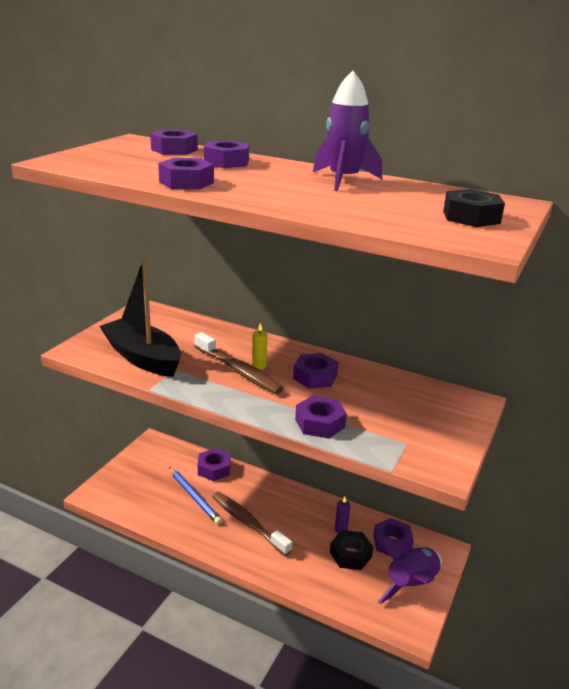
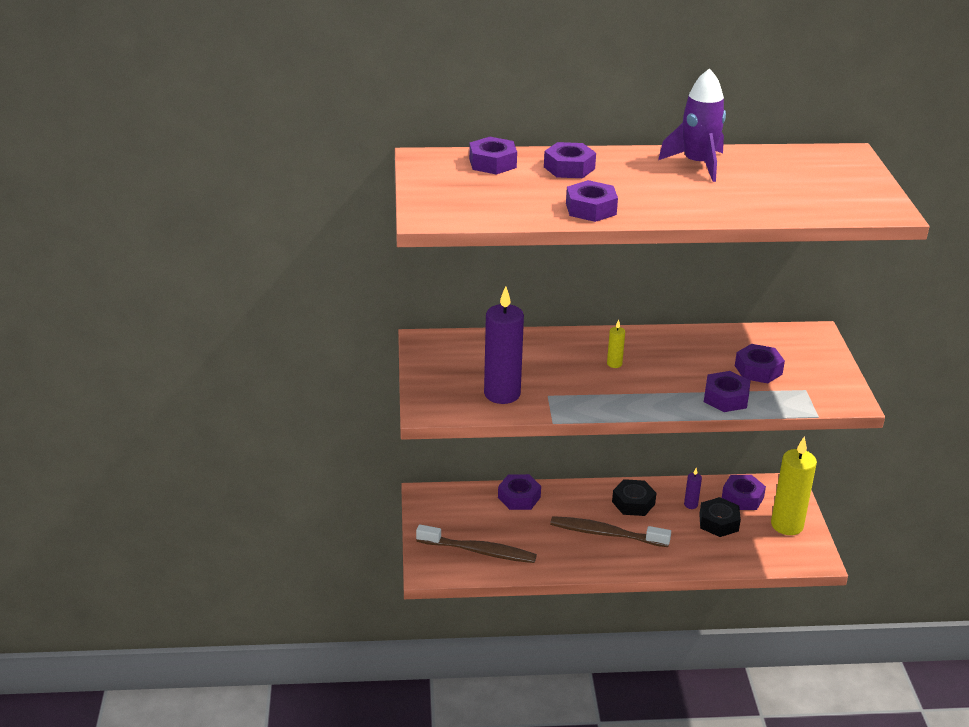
camera: 30 degrees left, 5 degrees up
black boat [99,261,181,377] -> purple candle [484,286,524,404]
blue pencil [169,467,222,525] -> none
brown toothbrush [195,332,284,394] -> brown toothbrush moved to [416,524,537,563]
purple nut [293,353,338,389] -> purple nut moved to [735,344,785,383]
purple rocket [378,539,442,604] -> yellow candle [771,436,817,535]
black nut [443,189,505,227] -> black nut moved to [612,479,656,516]

